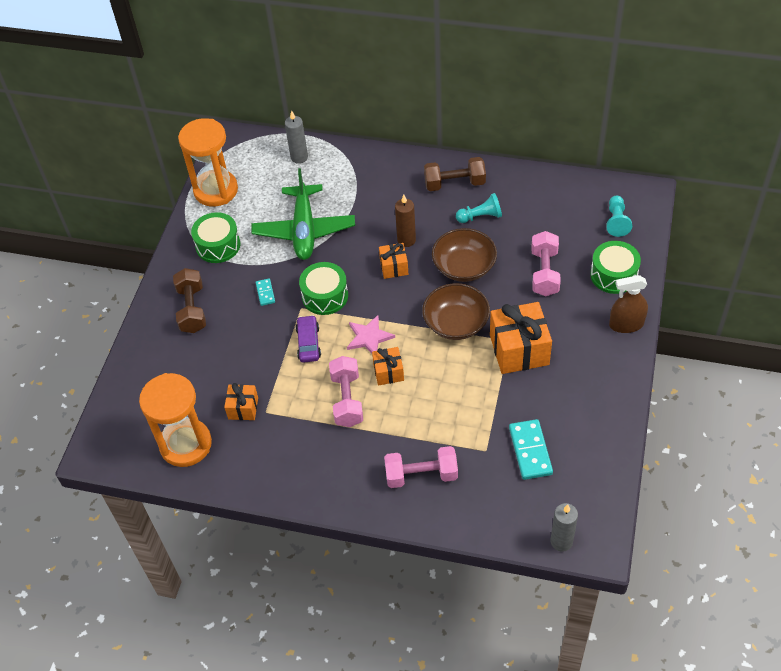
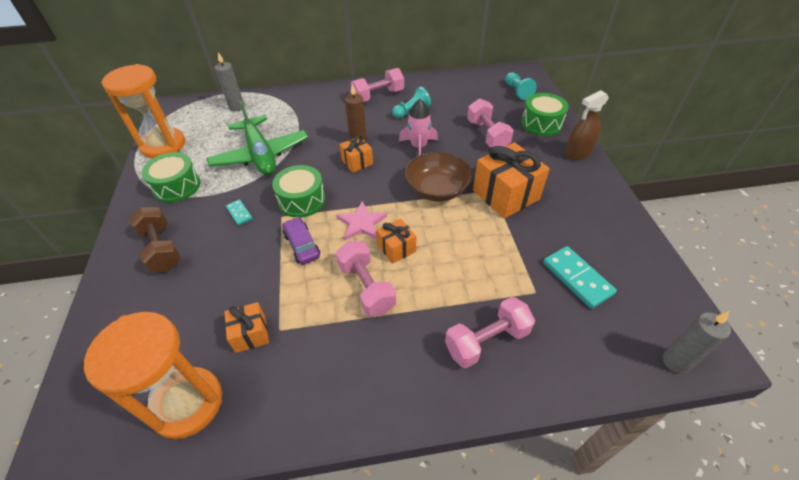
camera: 25 degrees left, 5 degrees down
brown dumbbell [424,157,486,191] -> pink dumbbell [350,68,404,102]
brown bowl [432,228,497,282] -> pink rocket [399,99,438,155]

